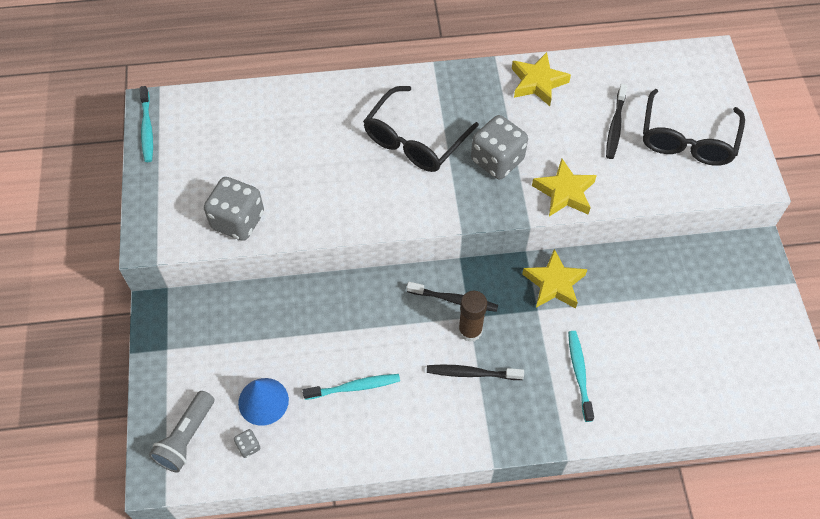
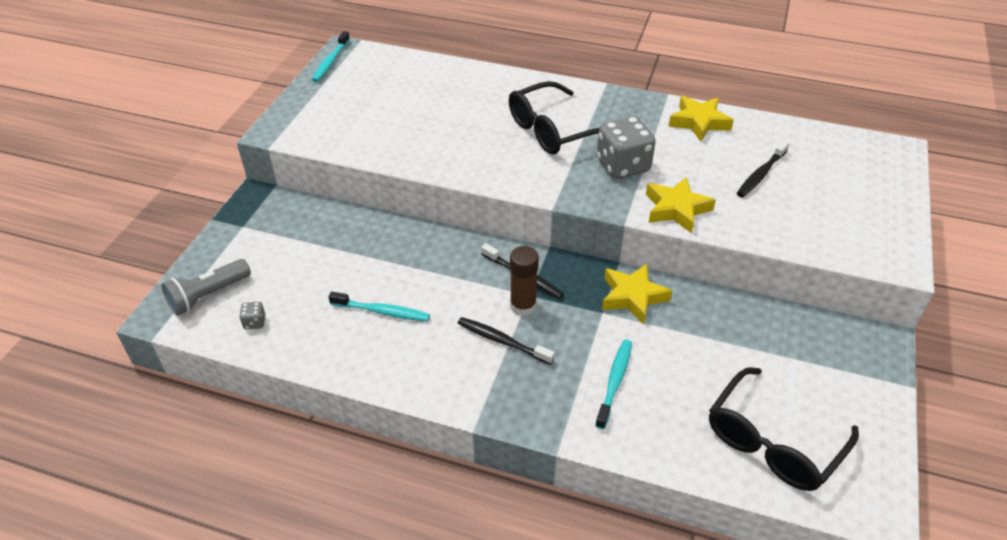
camera: 25 degrees right, 15 degrees down
grey dice [204,177,264,241] -> none
blue cone [238,378,289,426] -> none
black glasses [643,89,745,166] -> black glasses moved to [709,367,859,491]

